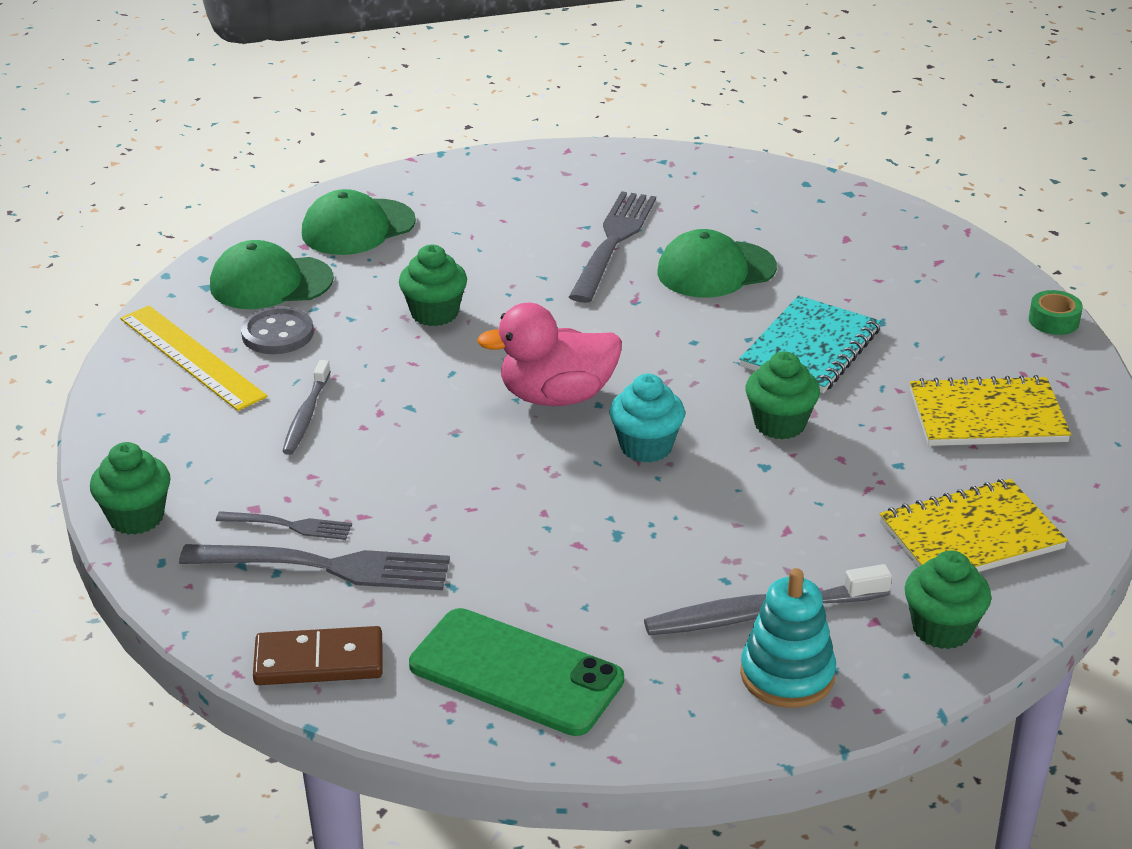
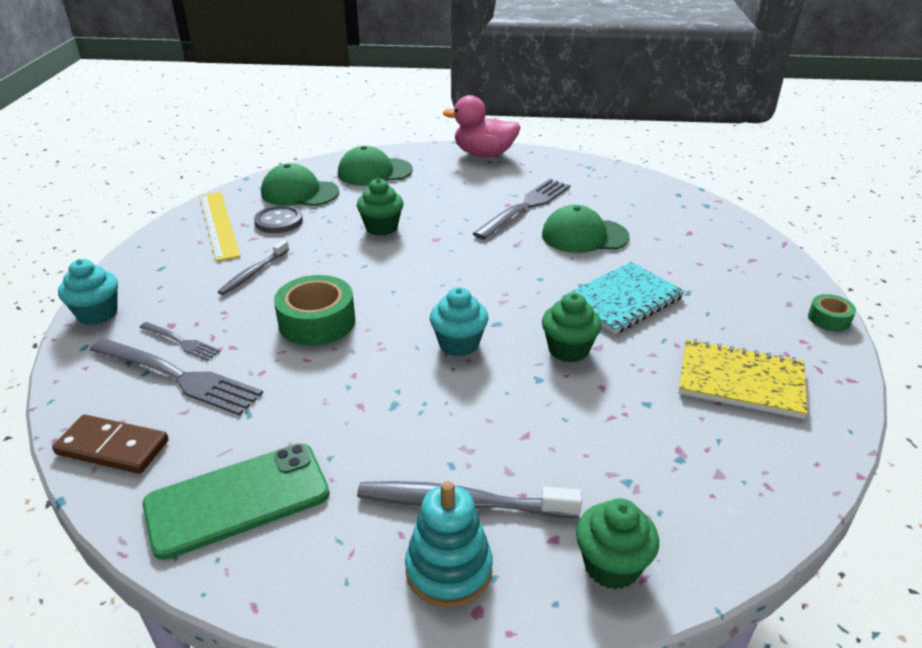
camera: 20 degrees right, 0 degrees up
green cupcake [90,442,170,535] -> turquoise cupcake [58,259,118,325]
green phone [409,608,624,736] -> green phone turned 75 degrees counterclockwise [142,443,329,560]
pink duck [477,303,622,406] -> pink duck moved to [443,95,521,157]
yellow notebook [880,479,1068,572] -> none
none -> green tape [274,275,355,346]

